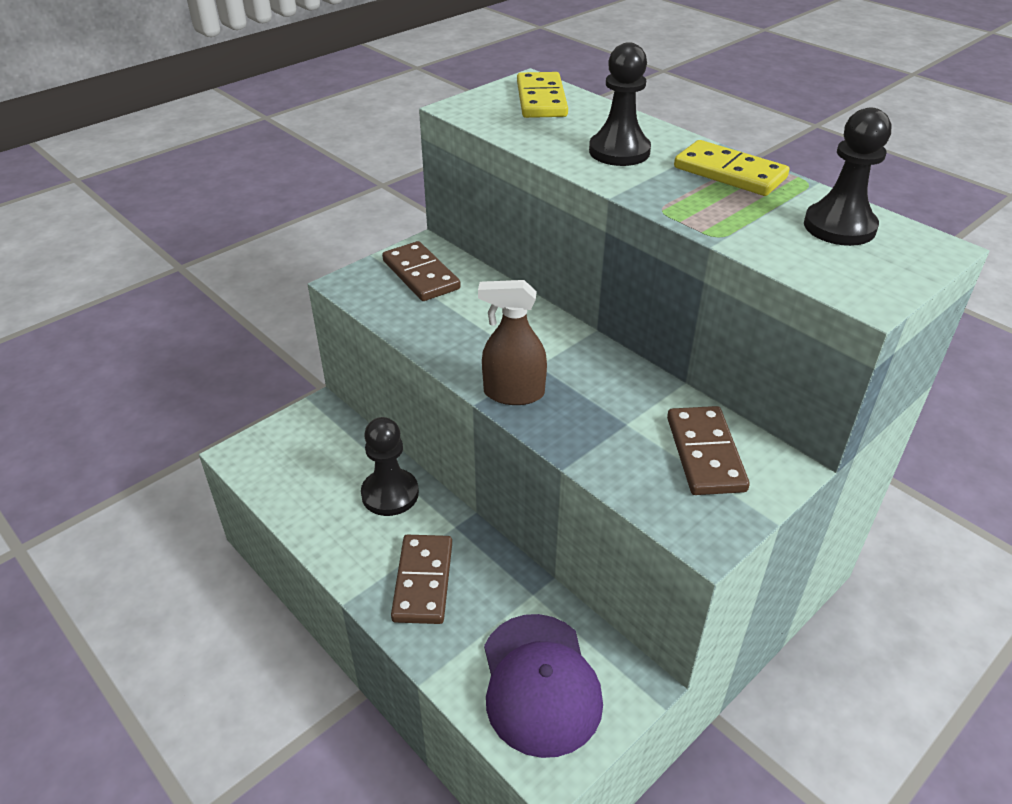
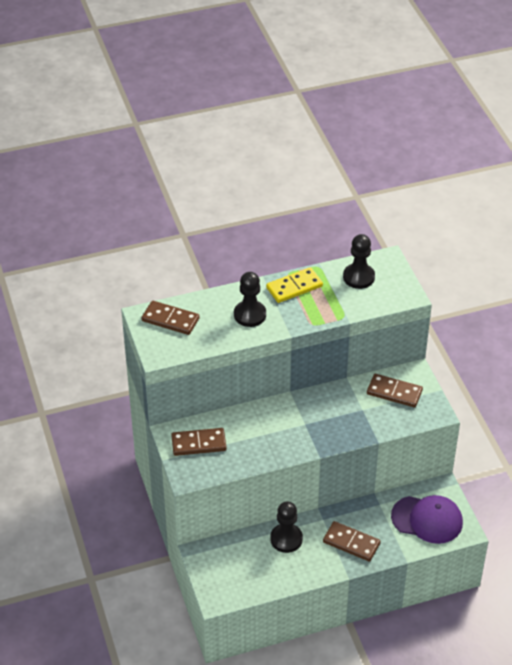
camera: 65 degrees left, 5 degrees up
brown spray bottle [478,280,547,405] -> none
yellow domino [517,72,568,118] -> brown domino [142,301,200,335]

